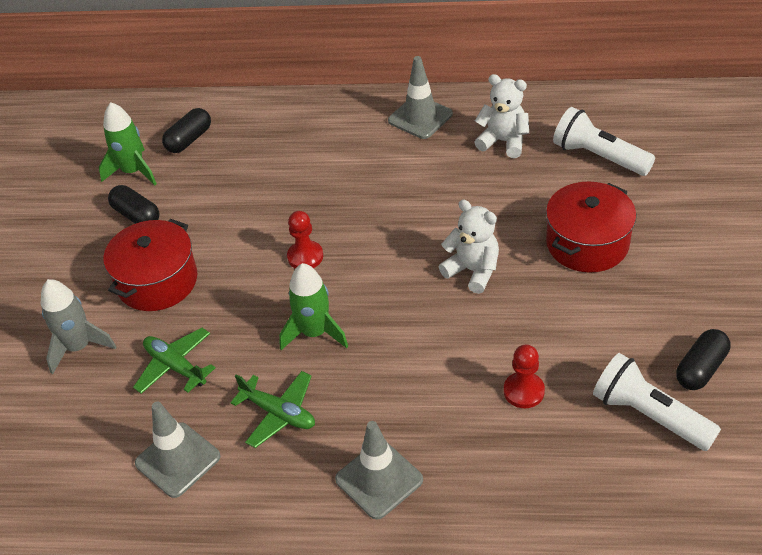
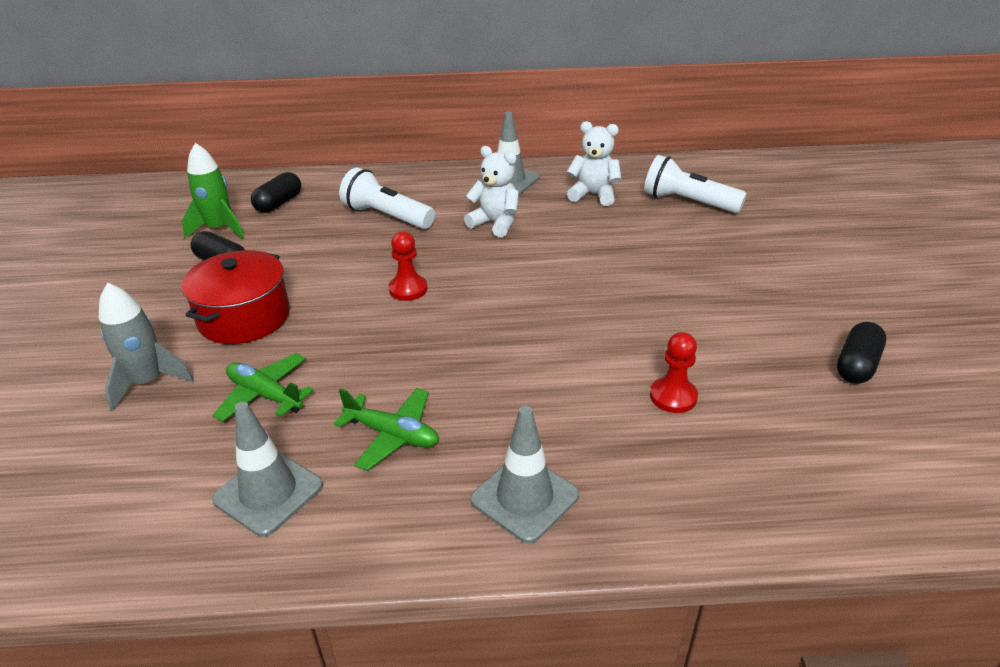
camera: 10 degrees left, 10 degrees down
green rocket [279,263,348,350] -> none
white teddy bear [439,200,499,294] -> white teddy bear moved to [464,146,519,237]
red pot [546,182,636,273] -> none
white flashlight [593,353,721,451] -> white flashlight moved to [339,167,435,229]

